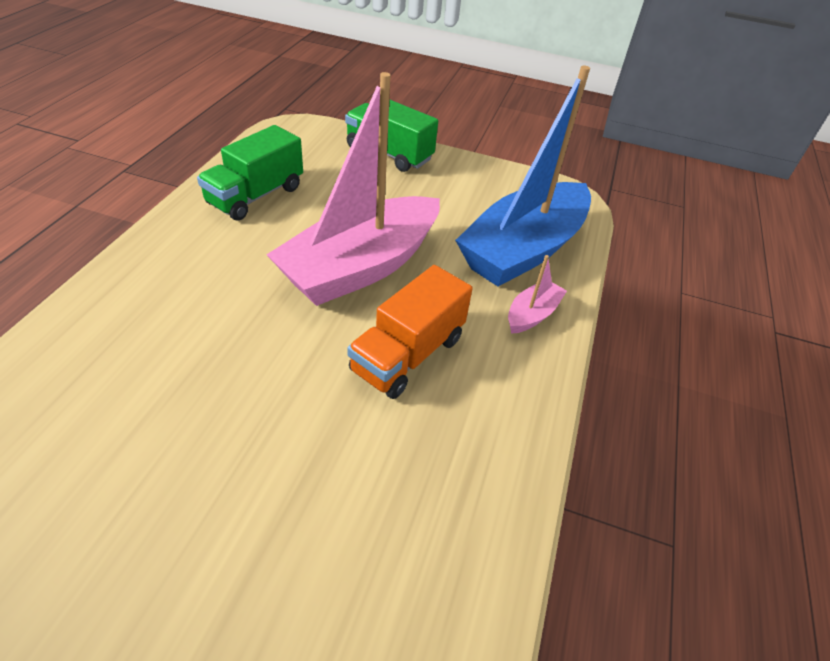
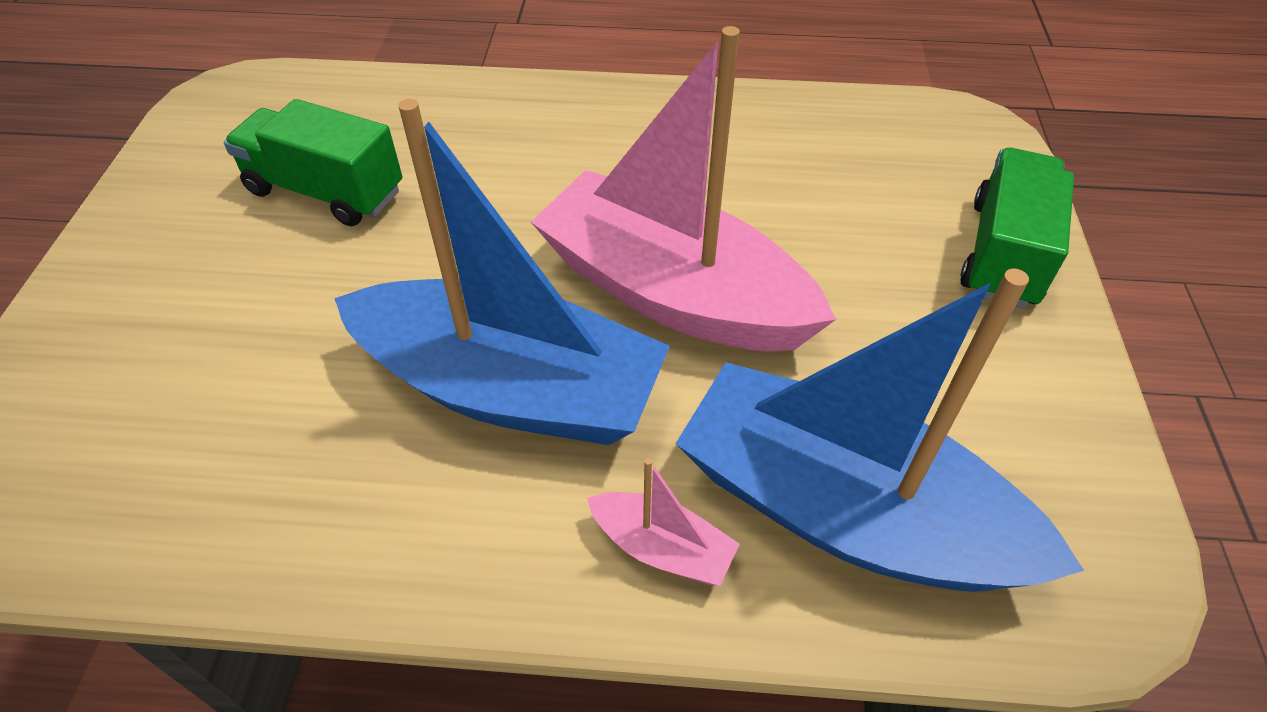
camera: 80 degrees right, 5 degrees up
green truck [197,125,303,221] -> green truck moved to [224,99,402,226]
orange truck [347,265,473,399] -> blue boat [334,99,670,445]

